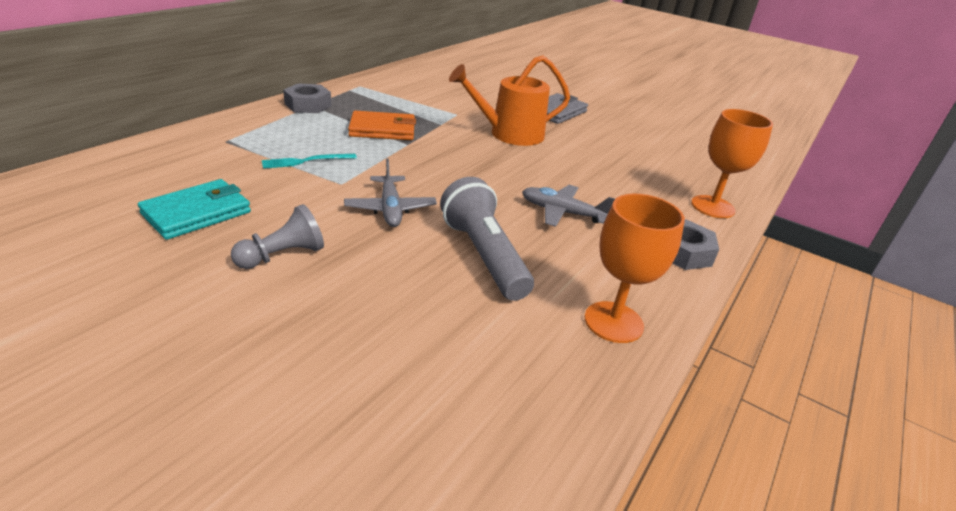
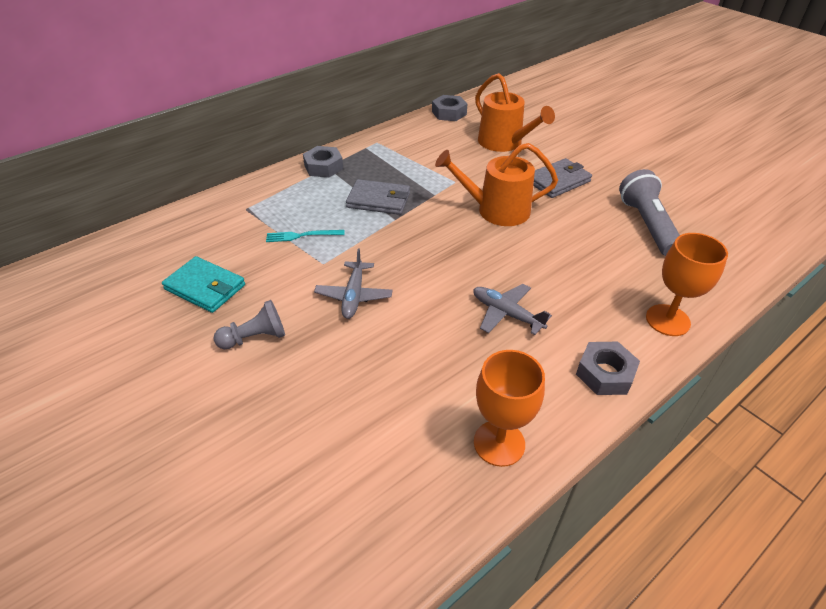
camera: 20 degrees right, 10 degrees up
turquoise wallet [138,179,251,240] -> turquoise wallet turned 60 degrees clockwise [162,256,245,313]
orange wallet [348,111,416,140] -> grey wallet [346,179,410,215]
grey flashlight [440,177,534,301] -> grey flashlight moved to [619,169,680,256]
none -> grey nut [432,95,467,121]
none -> orange watering can [475,73,555,152]

